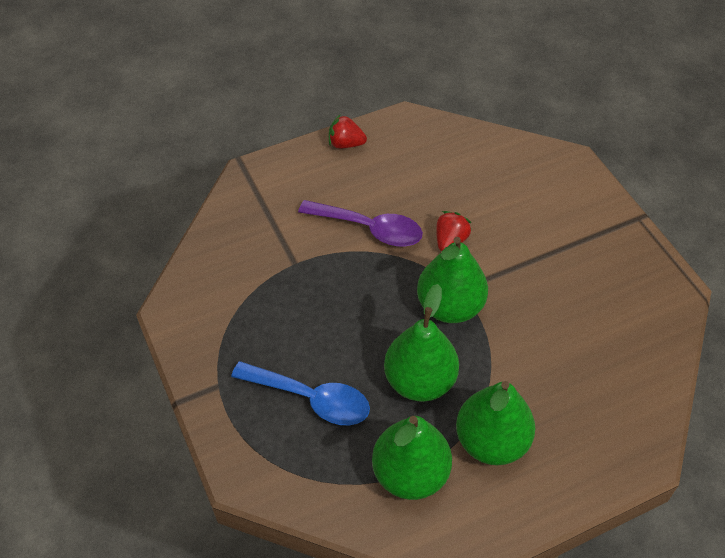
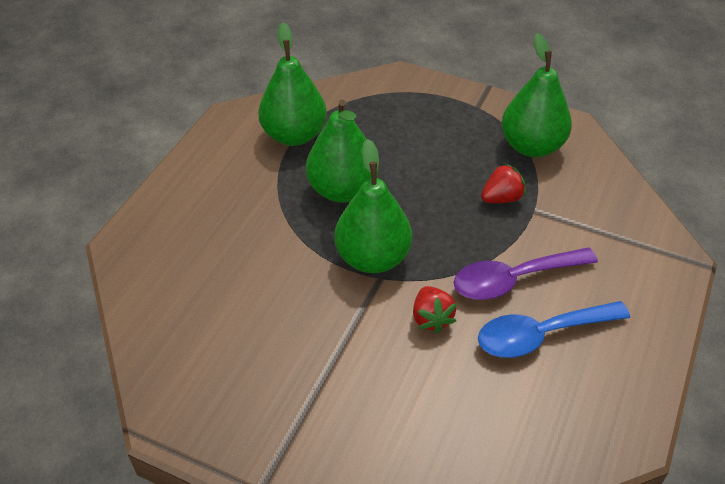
camera: 140 degrees right, 5 degrees down
blue spoon [231,361,370,425] -> blue spoon moved to [478,301,630,358]
red strawberry [329,114,367,148] -> red strawberry moved to [481,163,526,203]
green pear [456,381,535,465] -> green pear moved to [501,33,572,157]

